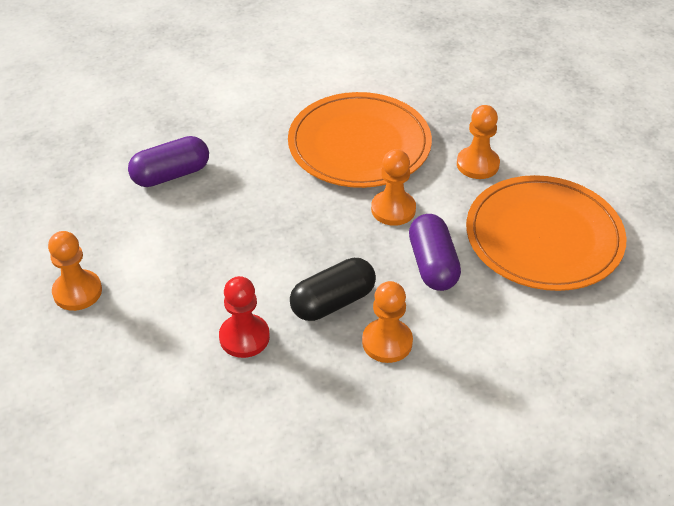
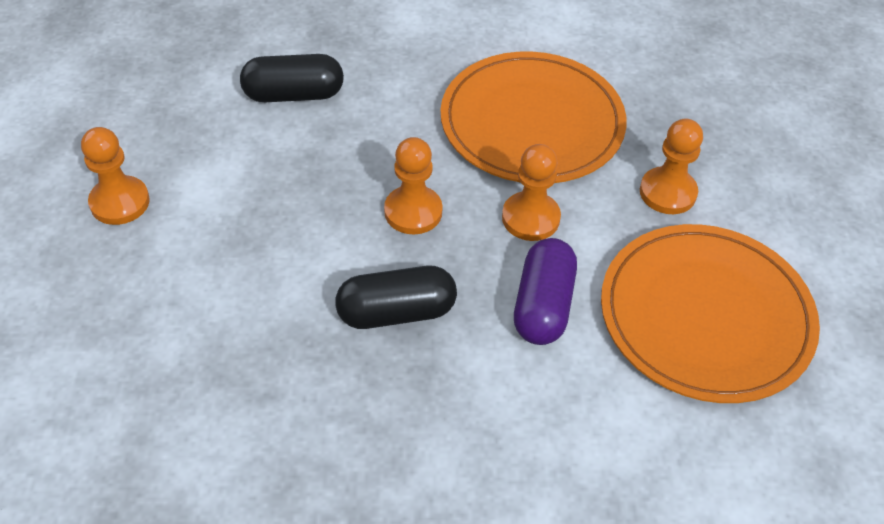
camera: 20 degrees right, 5 degrees up
purple capsule [128,136,209,187] -> black capsule [240,54,344,102]
red pawn [219,276,270,358] -> none
orange pawn [362,281,413,363] -> orange pawn moved to [384,137,443,234]

